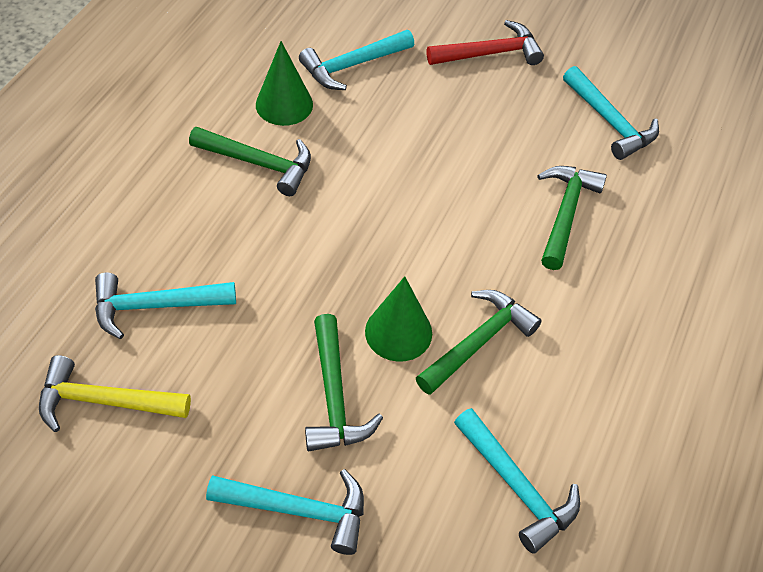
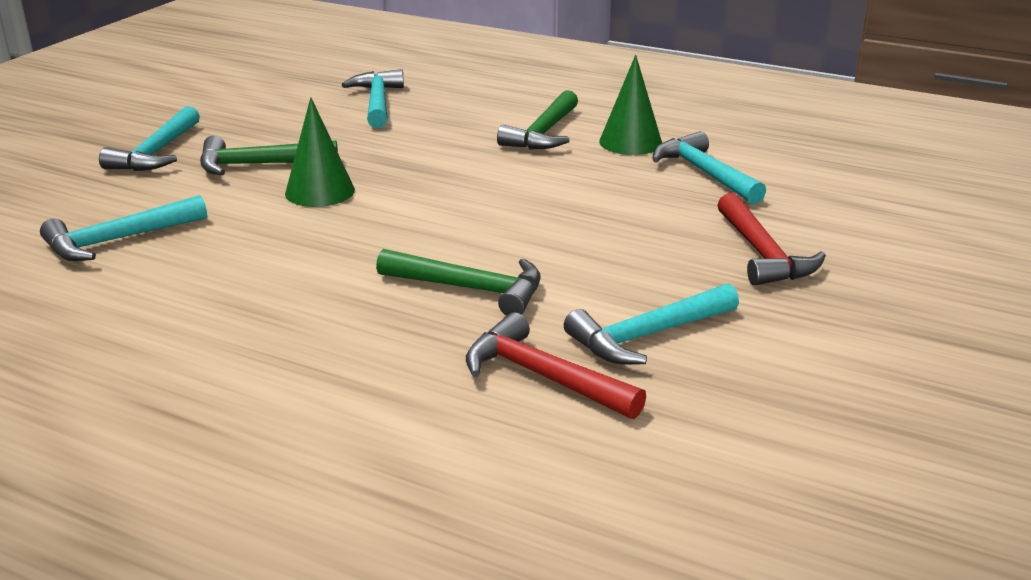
camera: 95 degrees right, 25 degrees down
yellow hammer [39,355,191,432] -> none
green hammer [416,290,542,395] -> none
none -> red hammer [466,312,646,419]

